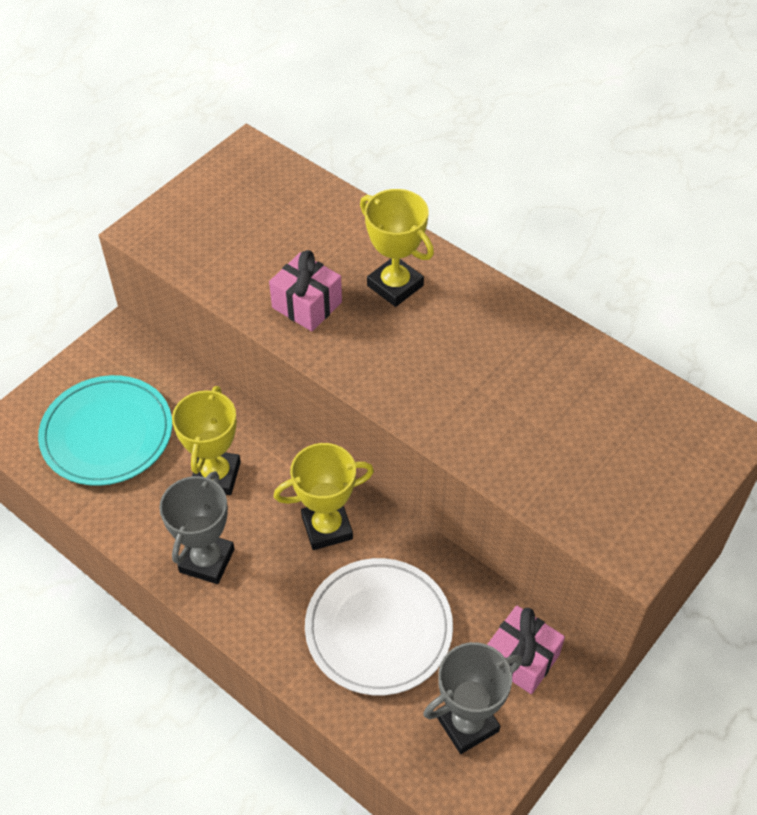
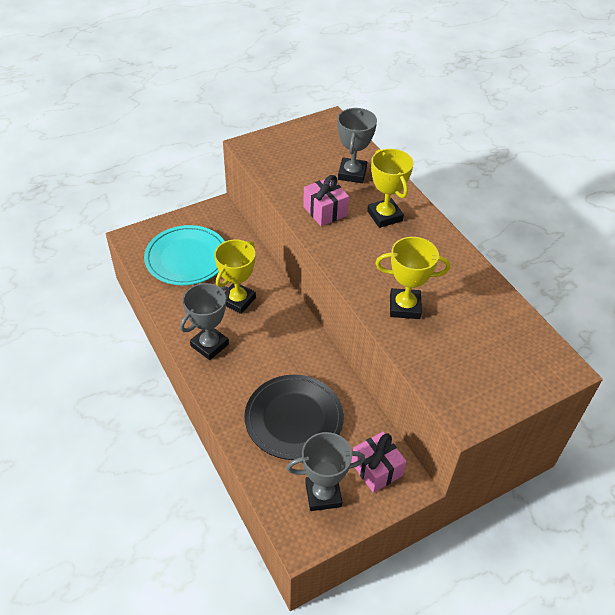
camera: 20 degrees right, 5 degrees down
yellow trophy [274,443,374,550] -> yellow trophy moved to [375,237,450,319]
white plate [305,558,453,695] -> black plate [244,375,344,460]
none -> grey trophy [337,108,377,183]

